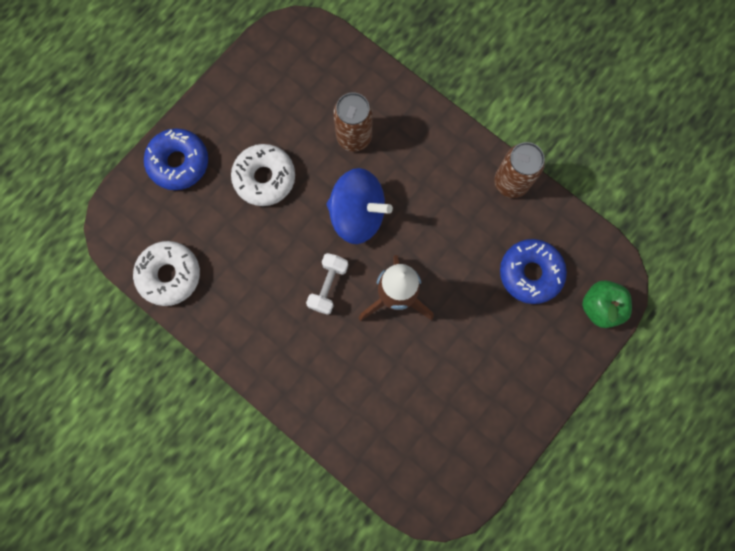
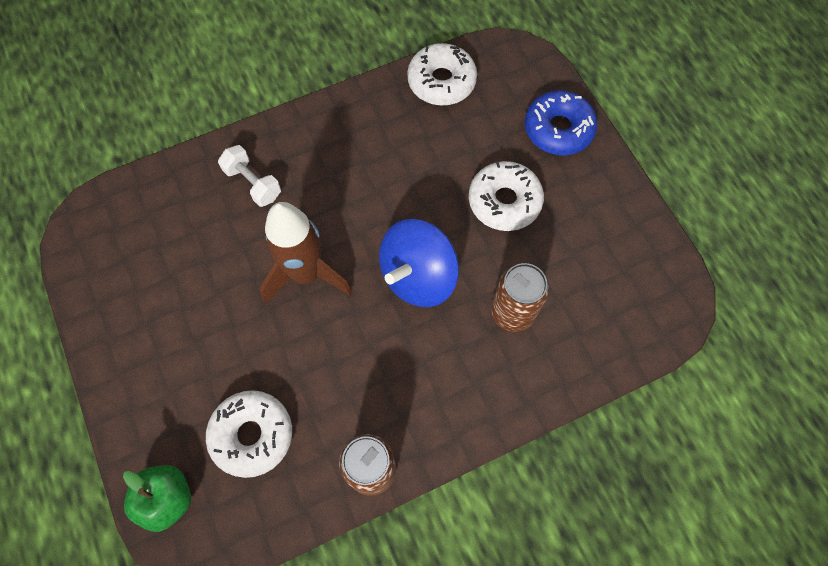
camera: 115 degrees right, 10 degrees down
white dumbbell [306,253,348,315] -> white dumbbell moved to [218,145,281,207]
blue donut [500,239,567,304] -> white donut [206,390,292,478]

